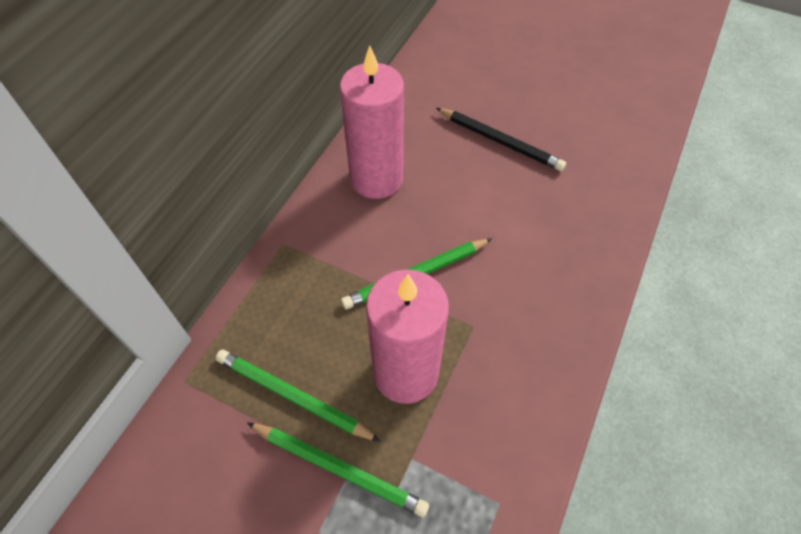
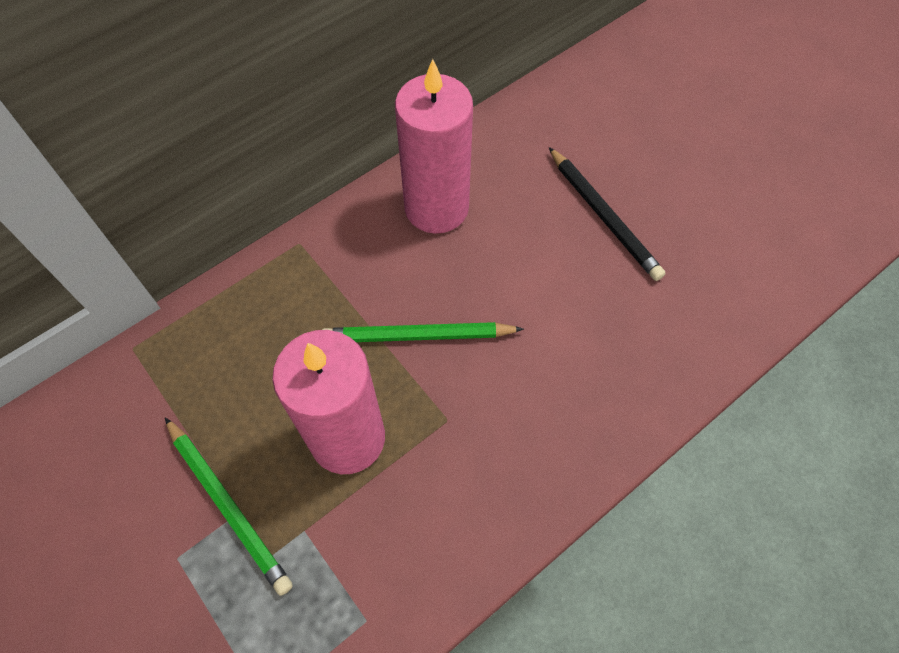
camera: 25 degrees right, 5 degrees up
green pencil [216,350,380,442] -> none

